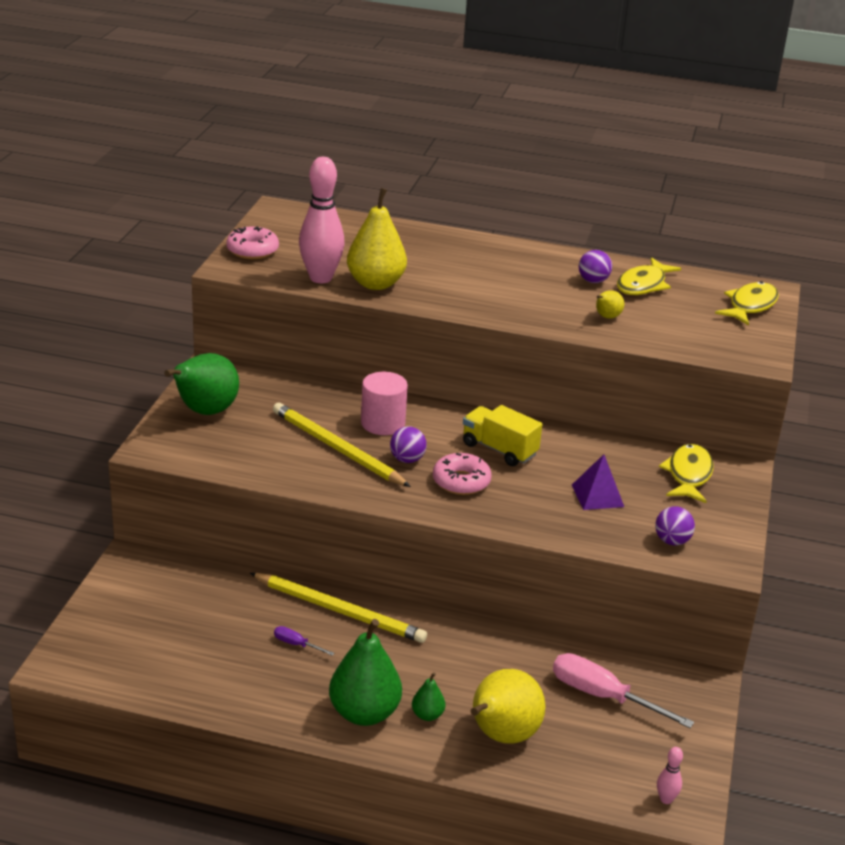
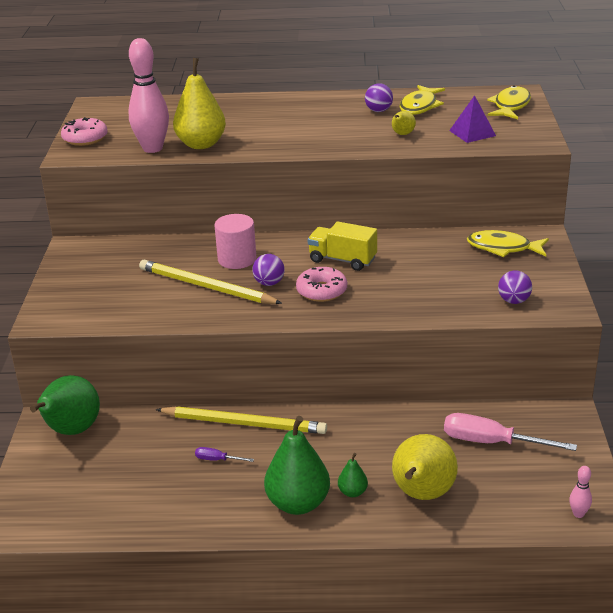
camera: 10 degrees left, 0 degrees up
green pear [164,353,239,415] -> green pear moved to [30,375,100,435]
purple pyramid [572,454,624,510] -> purple pyramid moved to [449,95,496,143]
yellow fish [659,444,714,503] -> yellow fish turned 75 degrees counterclockwise [467,230,549,257]

